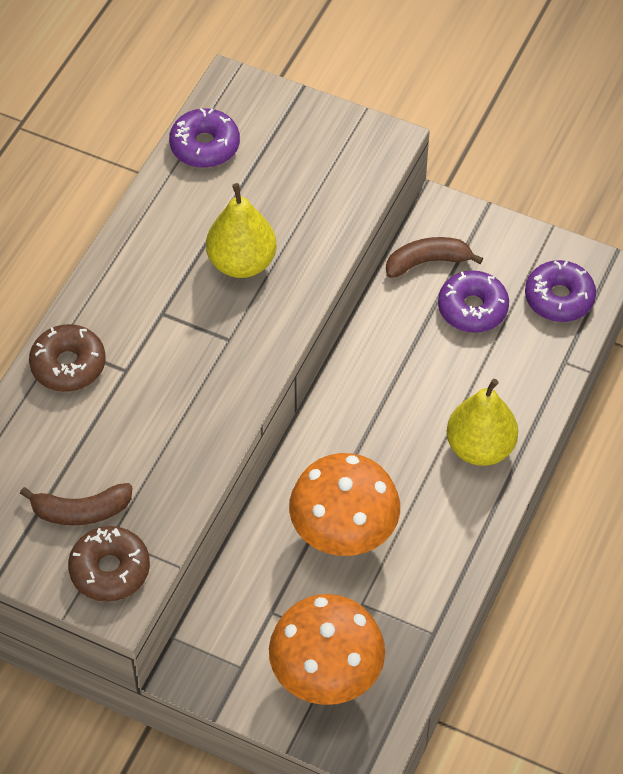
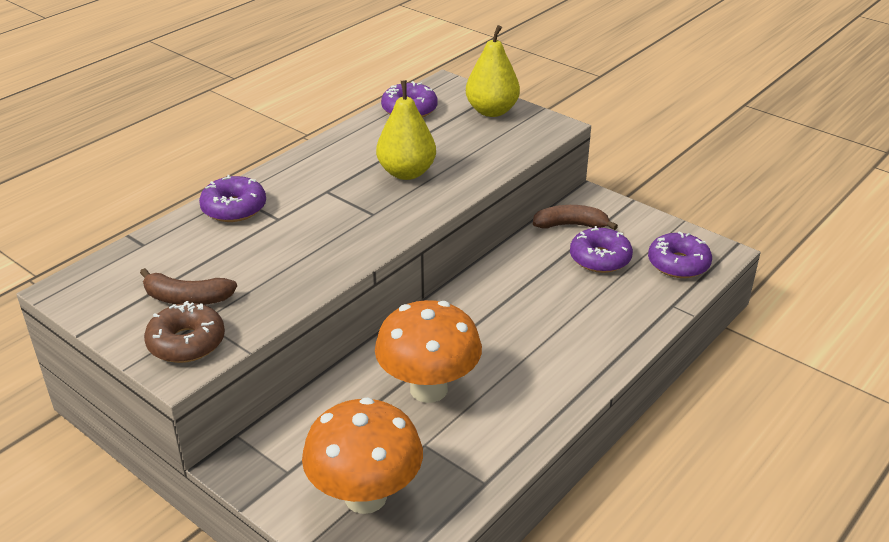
camera: 15 degrees right, 20 degrees down
brown donut [29,324,106,392] -> purple donut [199,175,266,222]
yellow pear [447,379,518,466] -> yellow pear moved to [466,25,520,117]

